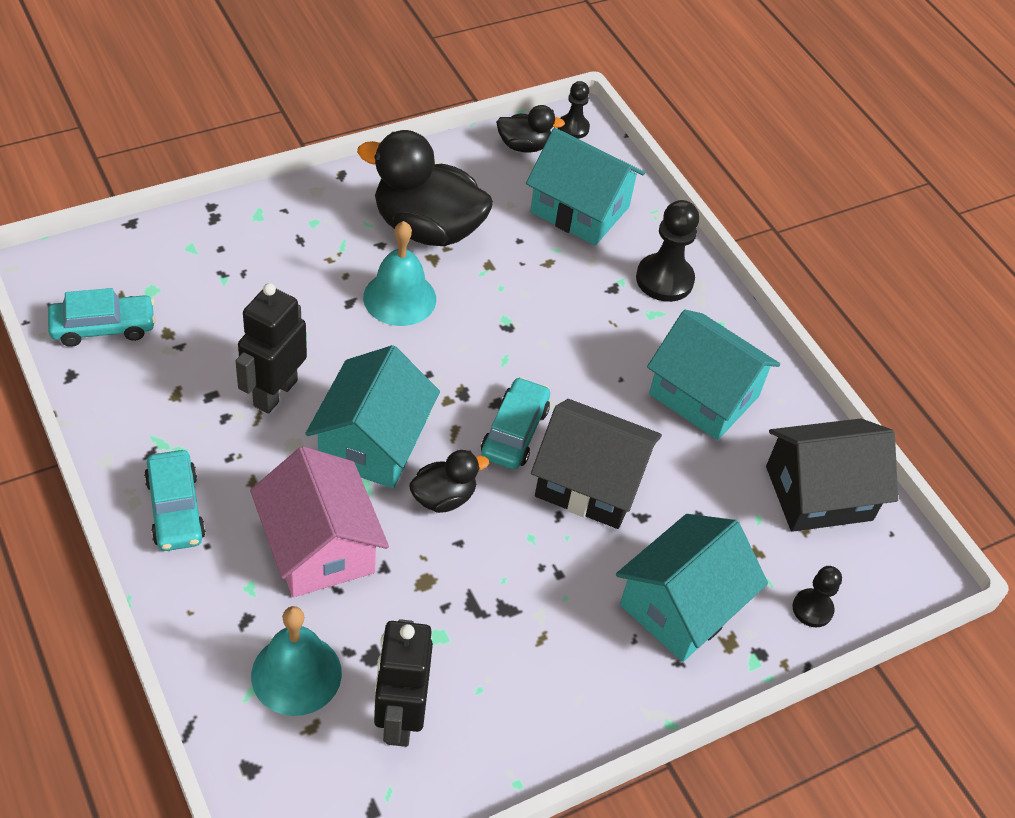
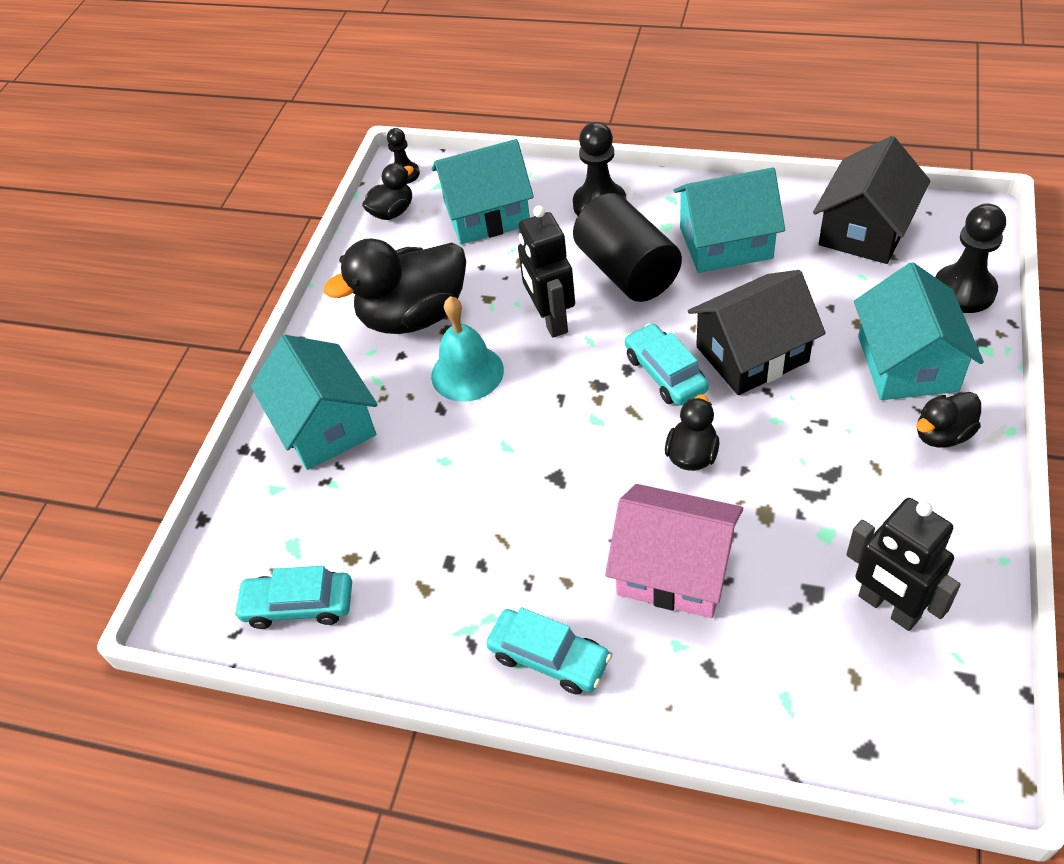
camera: 35 degrees left, 0 degrees up
turquoise car [48,288,156,347] -> turquoise car turned 120 degrees counterclockwise [234,566,352,629]
black robot [236,283,307,414] -> black robot moved to [518,206,575,338]
turquoise bell [251,606,342,716] -> none
turquoise house [305,345,440,488] -> turquoise house moved to [251,335,378,470]
black pawn [792,566,842,627] -> black pawn [935,204,1006,313], size x1.68
none -> black cylinder [573,193,682,302]
none -> black duck [916,392,981,448]

